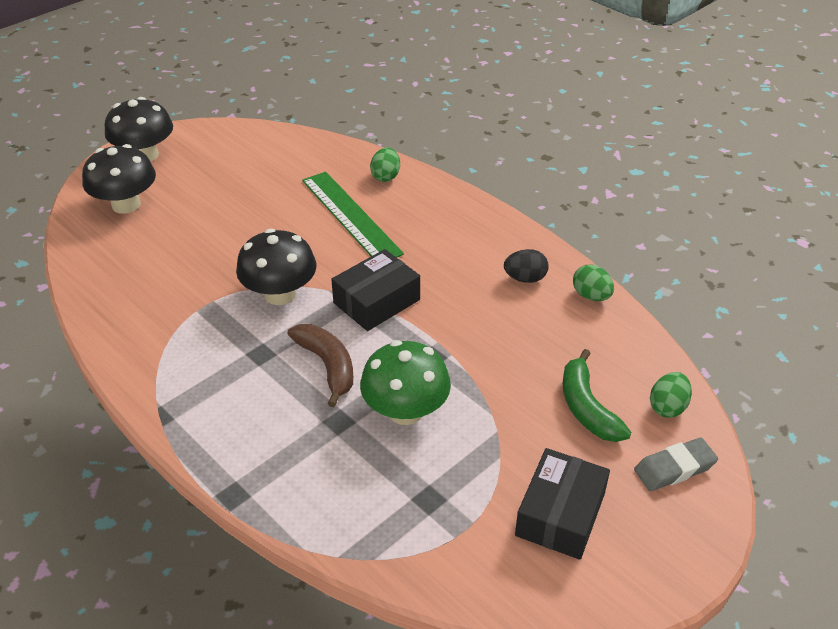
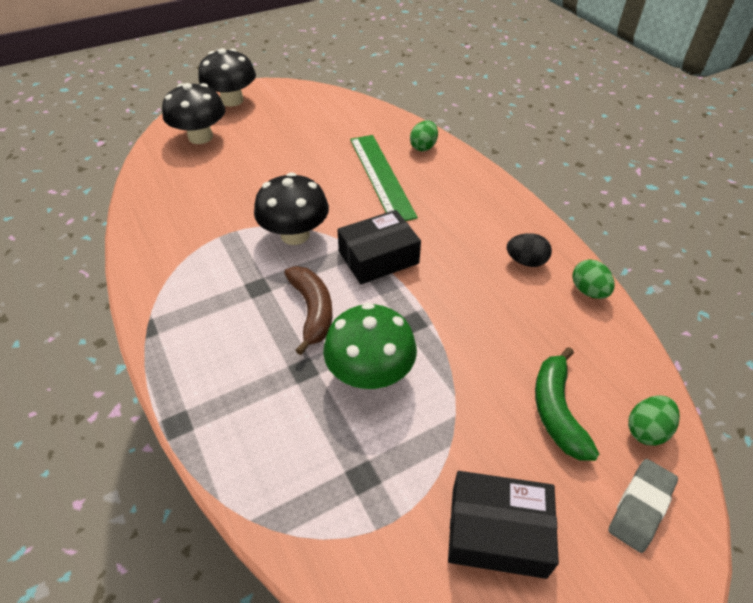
camera: 15 degrees right, 5 degrees up
black box [515,448,610,560] -> black box turned 60 degrees clockwise [448,471,559,579]
grey eraser [634,438,718,491] -> grey eraser turned 45 degrees counterclockwise [608,459,678,553]

